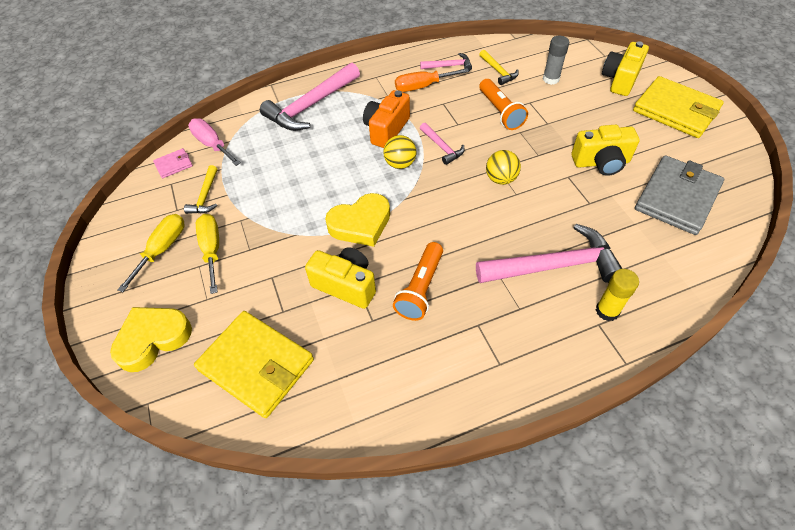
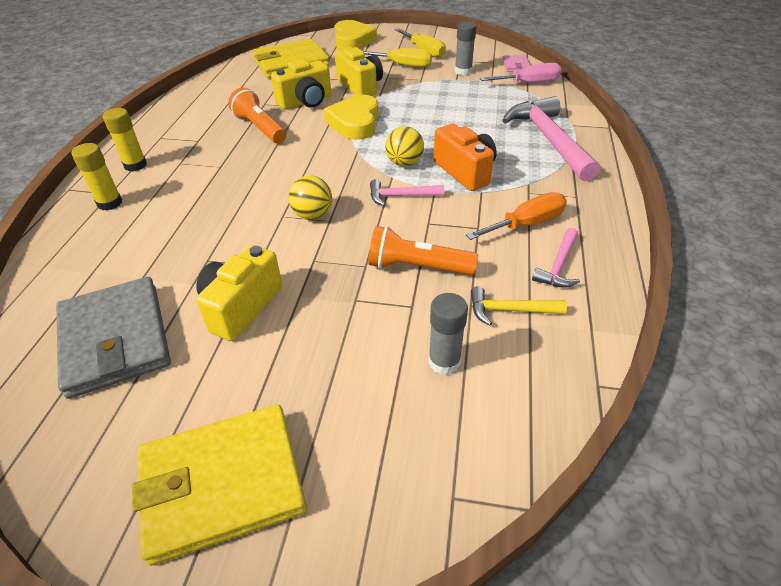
camera: 120 degrees right, 10 degrees down
yellow hammer [184,165,217,214] -> grey glue stick [455,22,476,75]
orange screwdriver [395,68,469,92] -> orange screwdriver turned 45 degrees clockwise [466,192,567,240]
pink hammer [476,224,622,283] -> none
yellow camera [602,41,649,96] -> yellow camera moved to [335,47,383,96]
none -> yellow glue stick [103,108,147,171]

